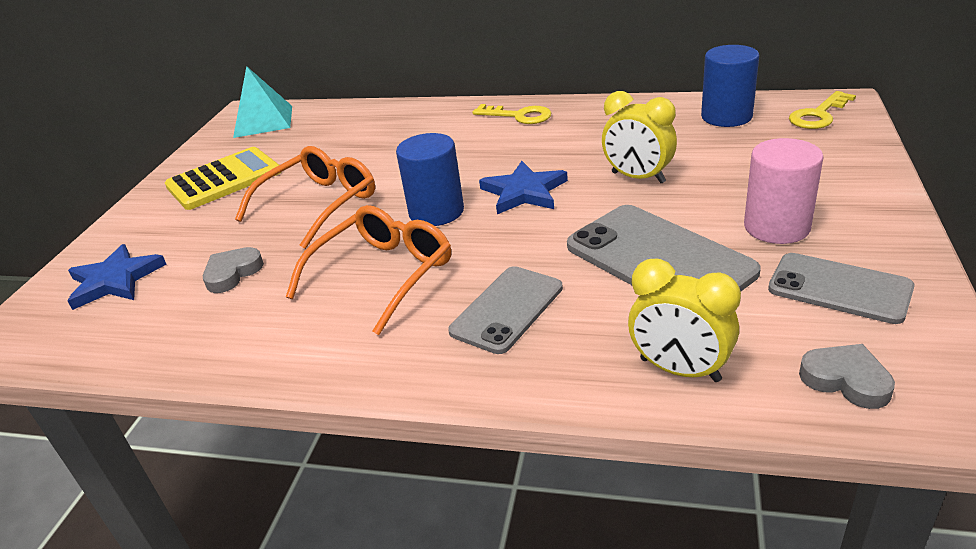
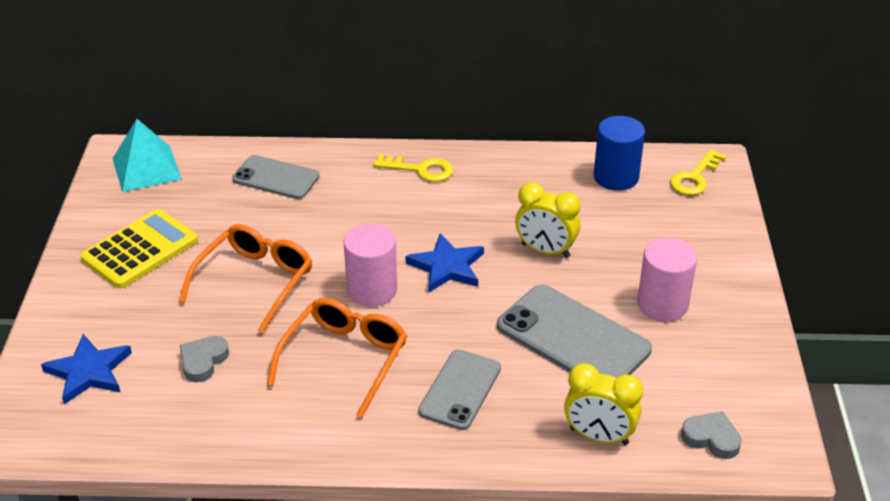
camera: 15 degrees left, 5 degrees up
blue cylinder [396,133,464,226] -> pink cylinder [344,224,397,307]
grey phone [768,253,915,324] -> grey phone moved to [232,155,320,199]

